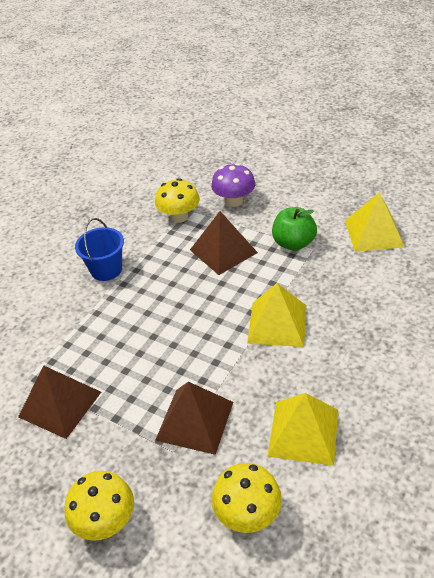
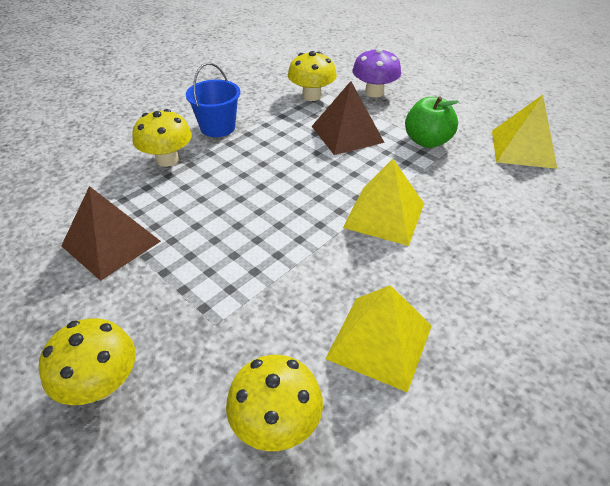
camera: 10 degrees right, 0 degrees up
brown pyramid [155,382,234,455] -> none
none -> yellow mushroom [132,109,192,167]

